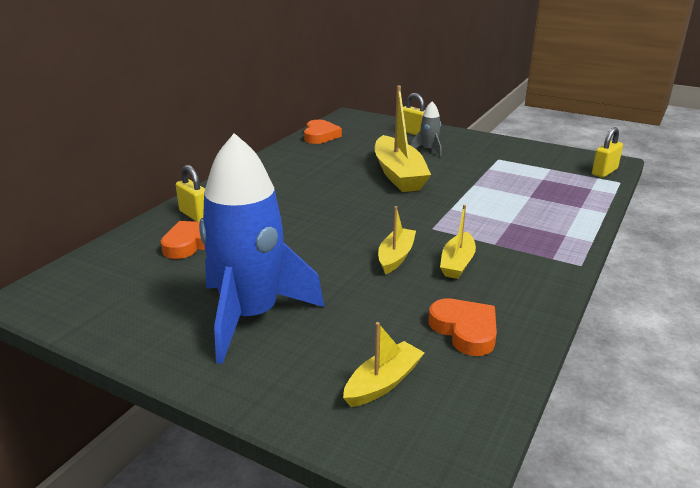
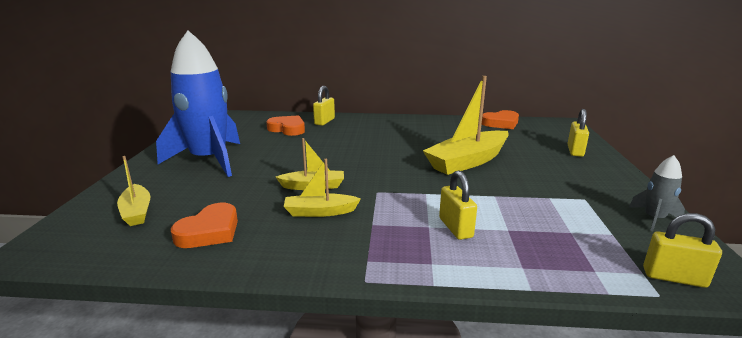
camera: 65 degrees right, 5 degrees down
yellow boat [343,322,425,407] -> yellow boat turned 45 degrees clockwise [117,156,150,226]
grey rocket [410,102,442,157] -> grey rocket moved to [629,155,685,231]
none -> yellow padlock [439,171,477,240]

